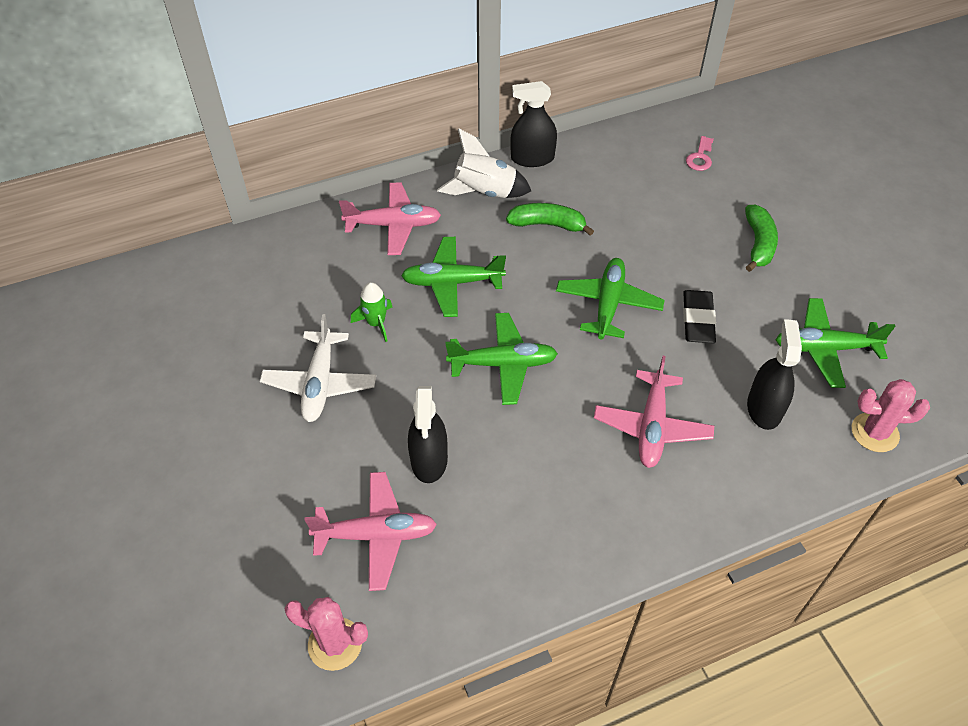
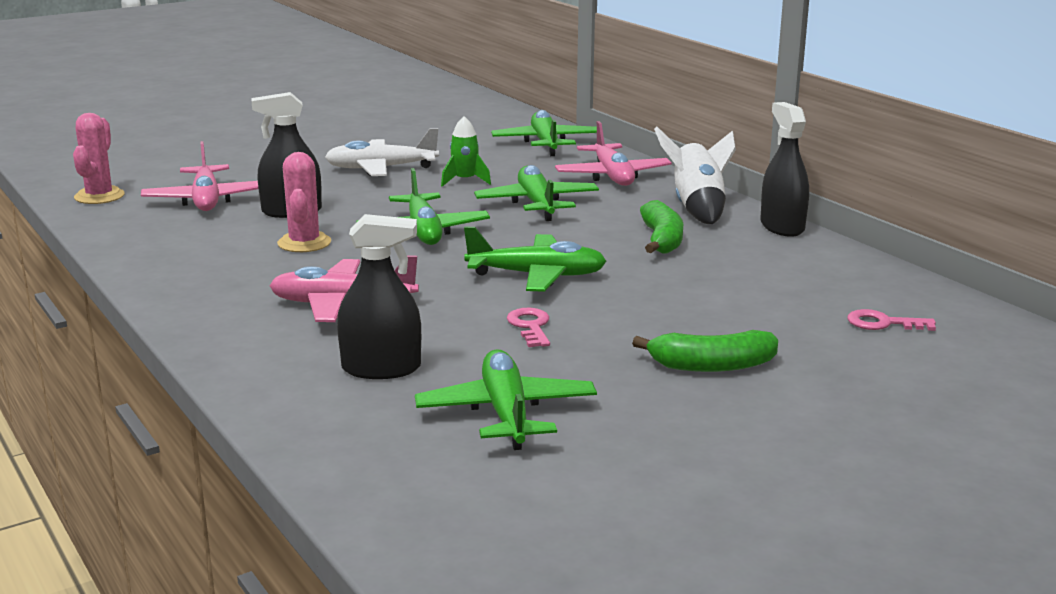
camera: 80 degrees right, 30 degrees down
black eraser [683,290,716,343] -> pink key [507,308,550,347]
pink cactus [852,379,930,452] -> pink cactus moved to [277,152,331,252]
none -> green plane [491,110,597,156]

